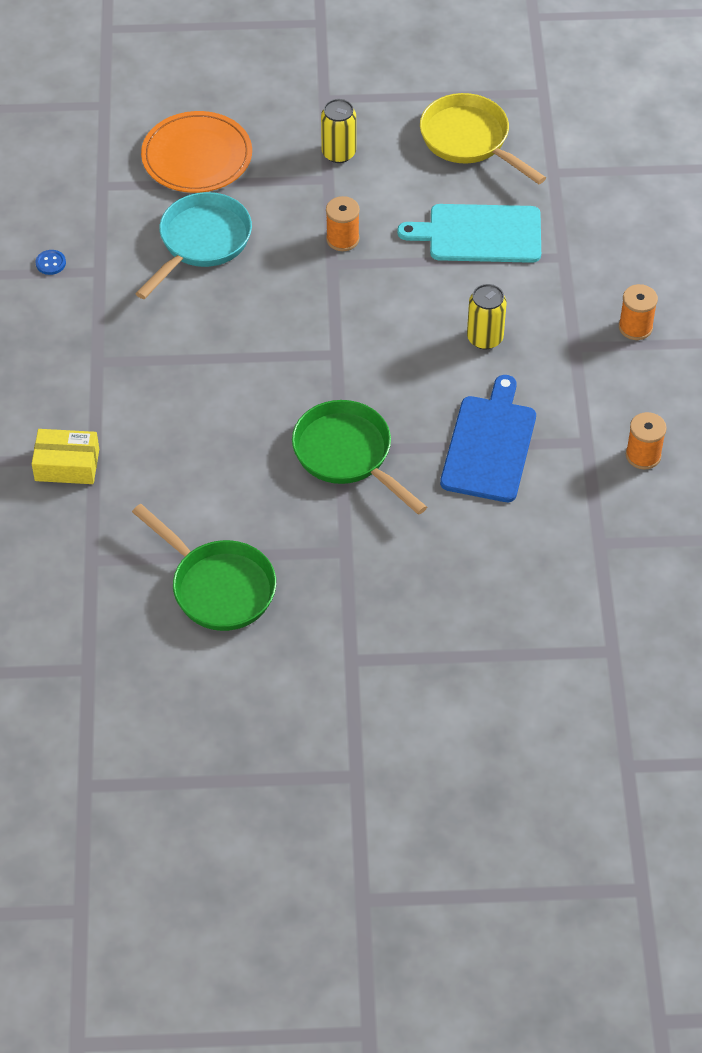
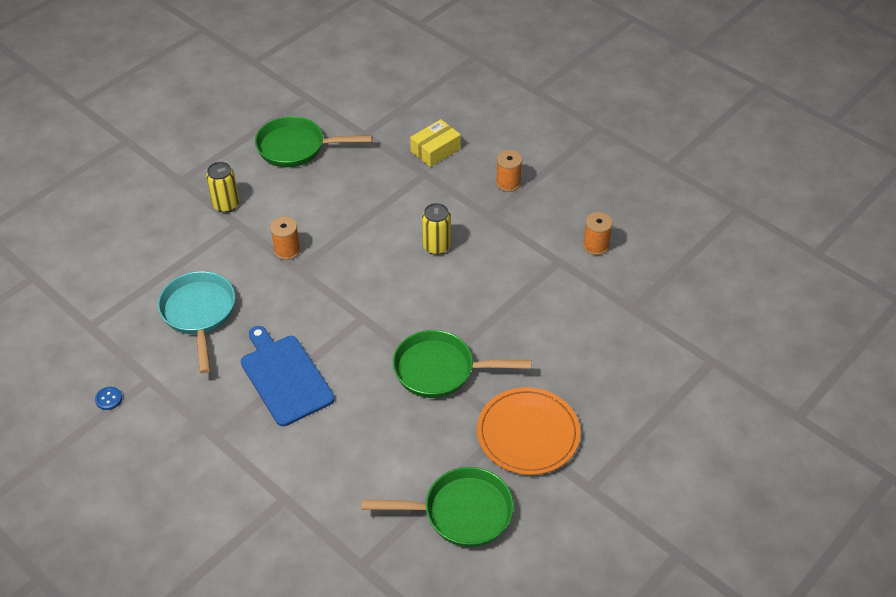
camera: 45 degrees left, 5 degrees down
yellow box [32,429,99,484] -> yellow box moved to [410,119,461,167]
orange plate [141,111,252,193] -> orange plate moved to [477,387,580,475]
turquoise cutting board [397,204,541,263] -> none
yellow pan [420,93,546,184] -> green pan [255,116,372,167]
blue cutting board [440,375,536,502] -> blue cutting board moved to [241,326,335,426]

